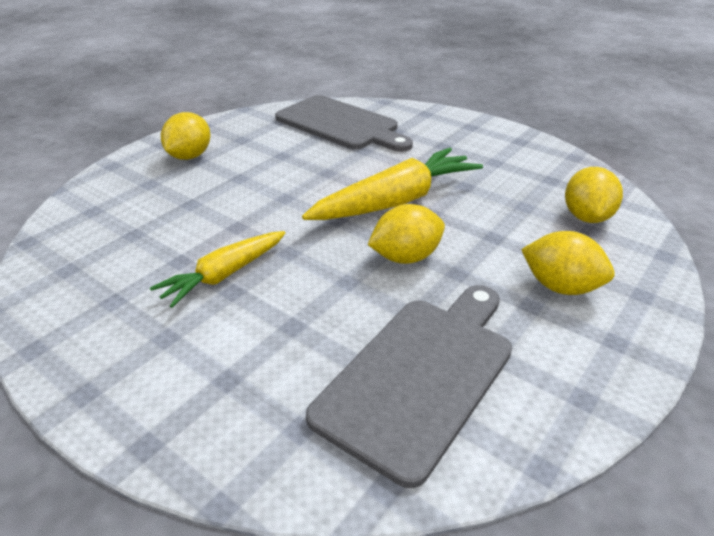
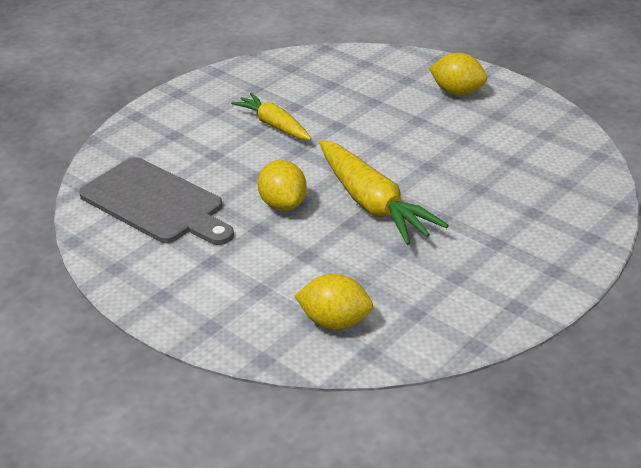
camera: 95 degrees right, 0 degrees up
grey cutting board [275,95,413,152] -> none
yellow lemon [521,231,615,295] -> none

